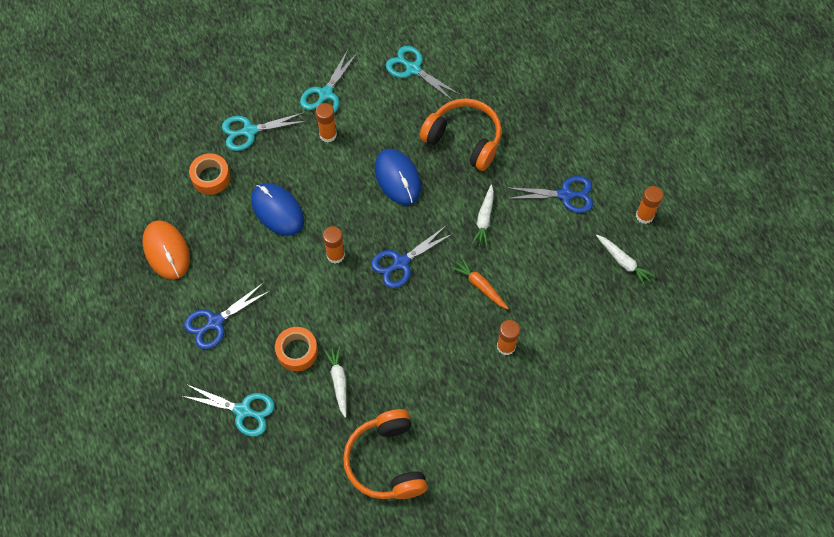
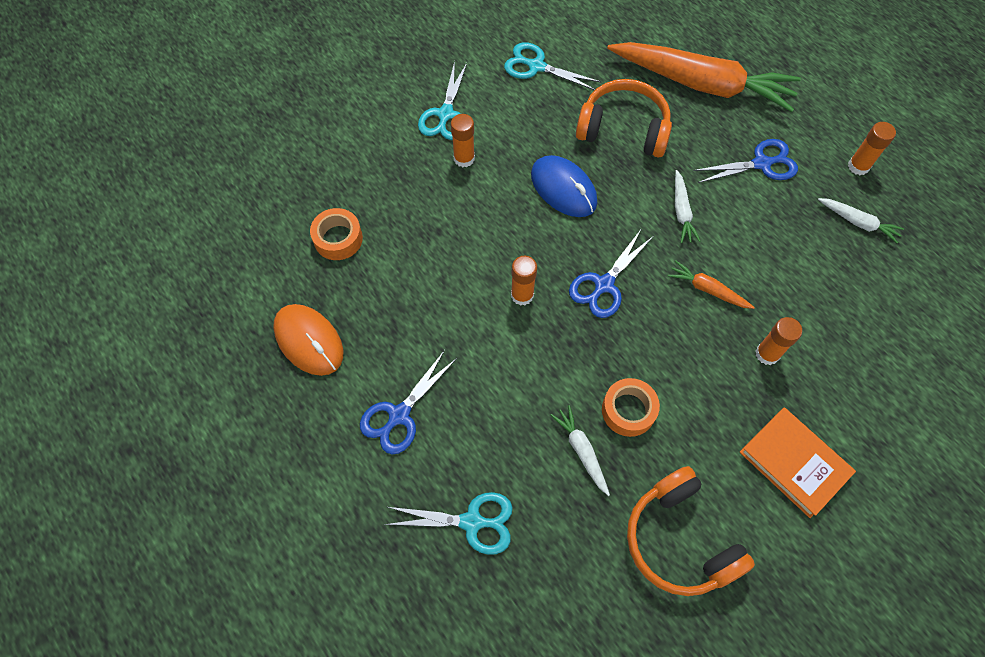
camera: 15 degrees left, 0 degrees up
turquoise scissors [222,112,307,151] -> none
blue mouse [251,183,304,236] -> none
orange tape [275,327,318,371] -> orange tape moved to [602,378,660,437]
none -> orange carrot [607,42,801,112]
none -> orange book [740,407,856,518]

